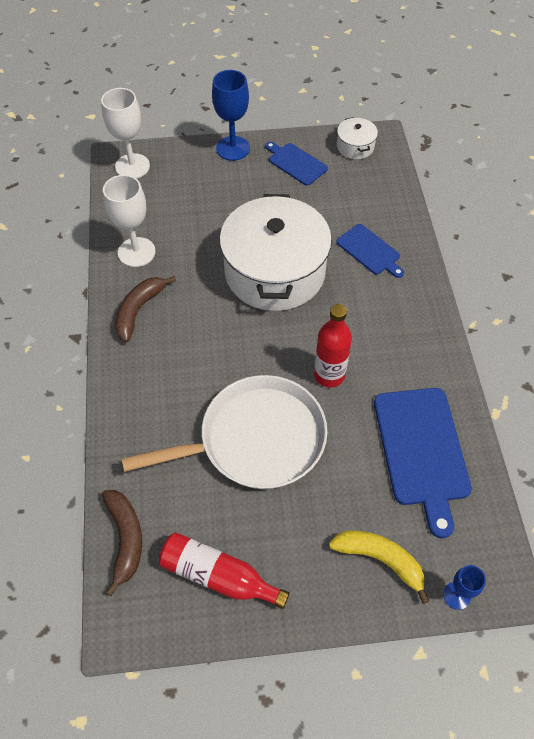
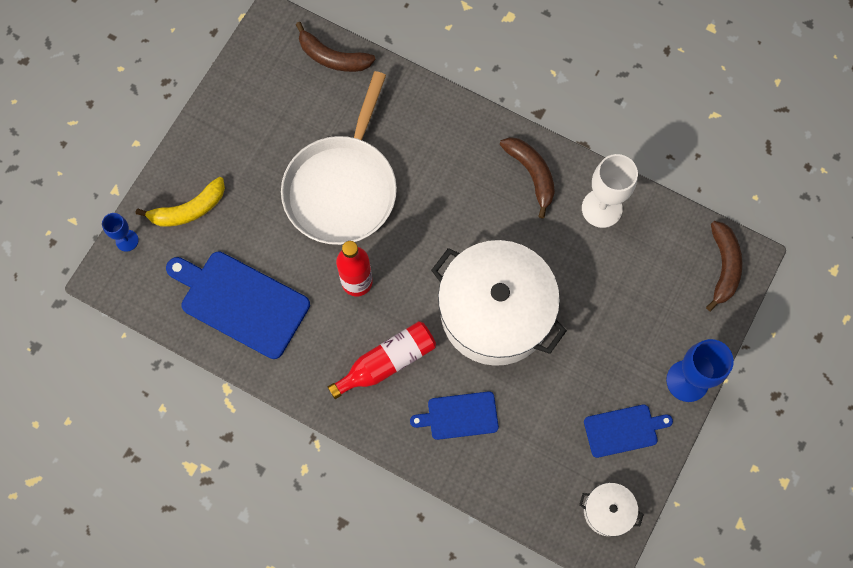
camera: 125 degrees right, 15 degrees up
white goblet [101,88,150,178] -> brown banana [706,221,742,311]
red bottle [159,532,289,609] -> red bottle moved to [328,321,436,399]

